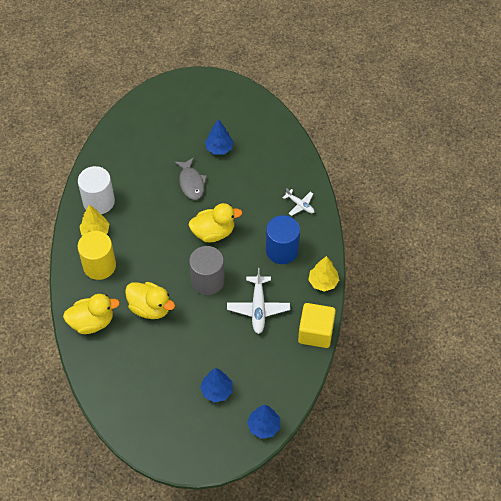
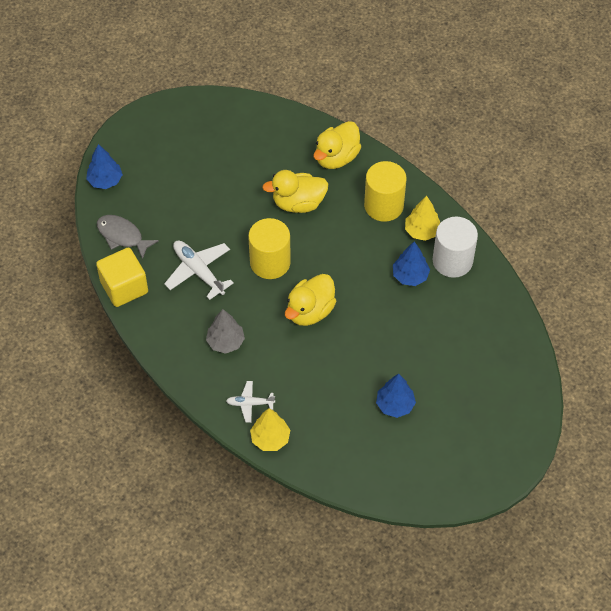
camera: 140 degrees right, 0 degrees up
grey fish [174,157,207,200] -> grey fish moved to [97,215,159,260]
grey cylinder [189,246,225,295] -> yellow cylinder [248,218,291,279]
blue tree [200,368,233,402] -> blue tree moved to [393,241,430,286]
blue cylinder [266,215,300,264] -> grey tree [206,309,245,354]
yellow tree [308,256,339,292] -> yellow tree moved to [250,408,290,451]

